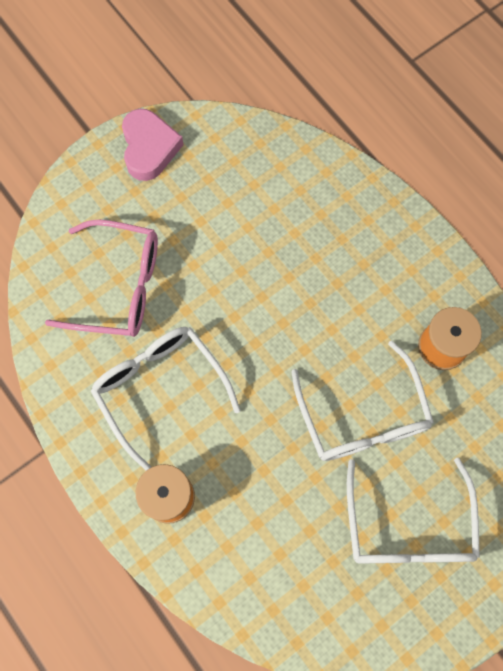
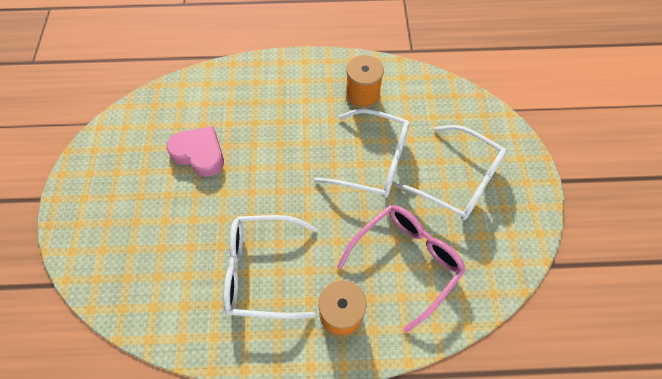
camera: 55 degrees left, 10 degrees down
pink glasses [45,219,158,337] -> pink glasses moved to [337,205,466,333]
pink heart [122,109,184,181] -> pink heart moved to [166,126,224,177]

